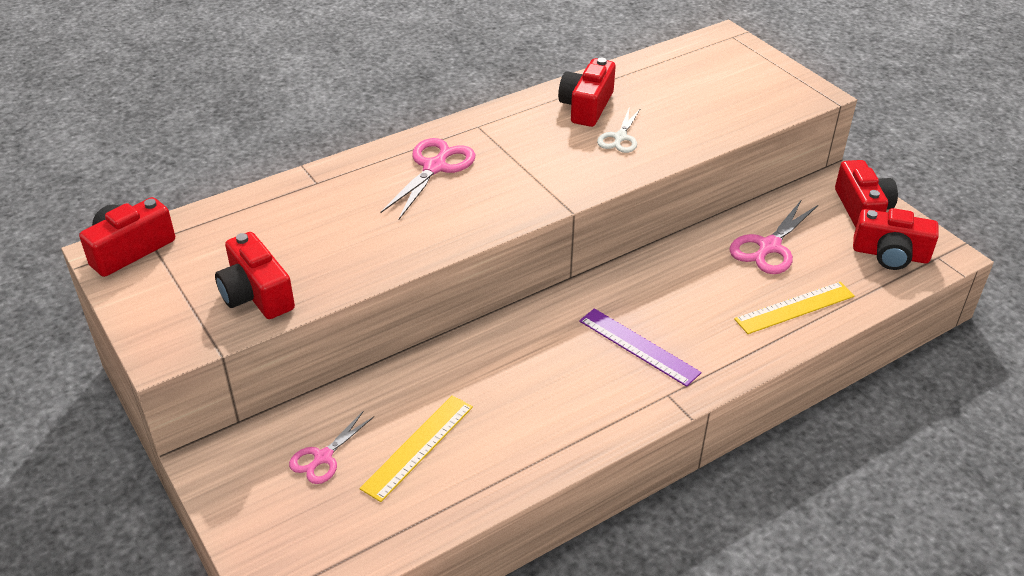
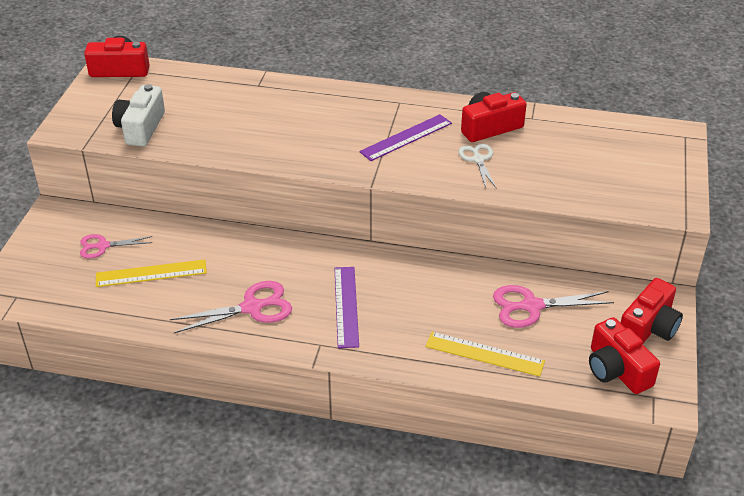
camera: 45 degrees right, 0 degrees up
red camera [215,232,295,319] -> white camera [112,84,165,146]
pink scissors [380,138,476,219] -> pink scissors moved to [170,281,292,333]
white scissors [597,106,641,153] -> white scissors turned 105 degrees clockwise [458,144,497,189]
none -> purple ruler [359,114,452,161]

